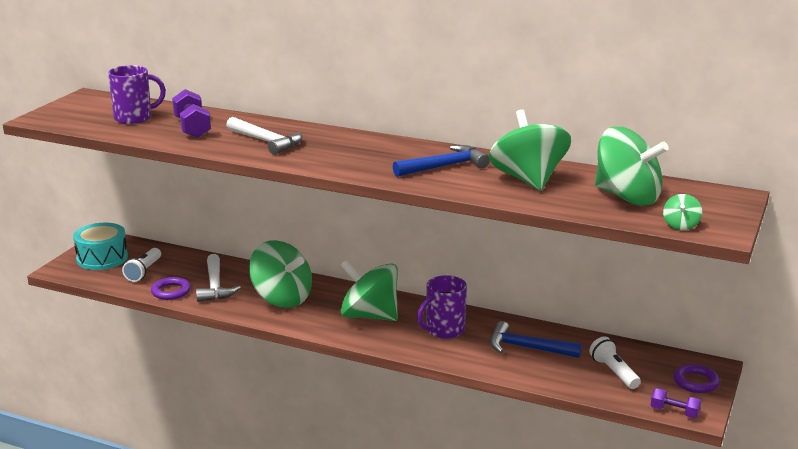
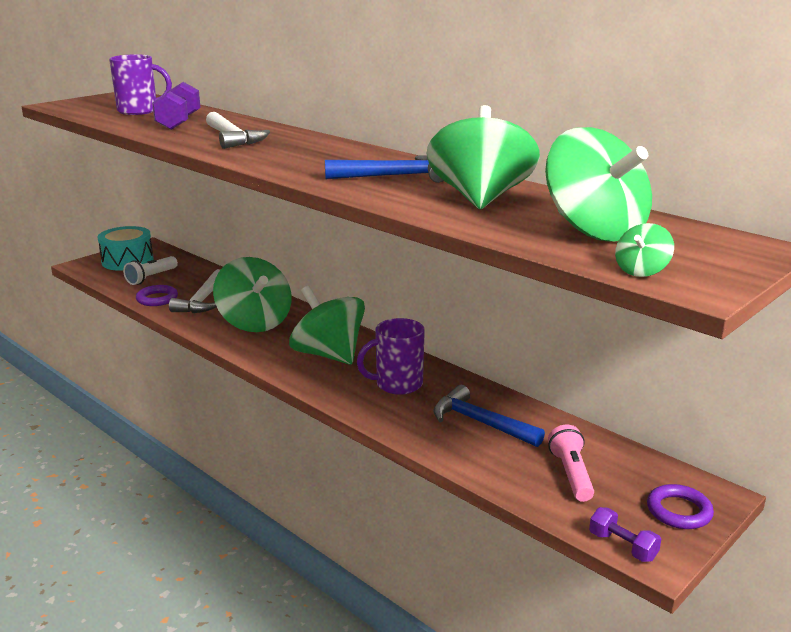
camera: 20 degrees right, 0 degrees up
white flashlight [589,336,641,389] -> pink flashlight [548,425,594,502]

